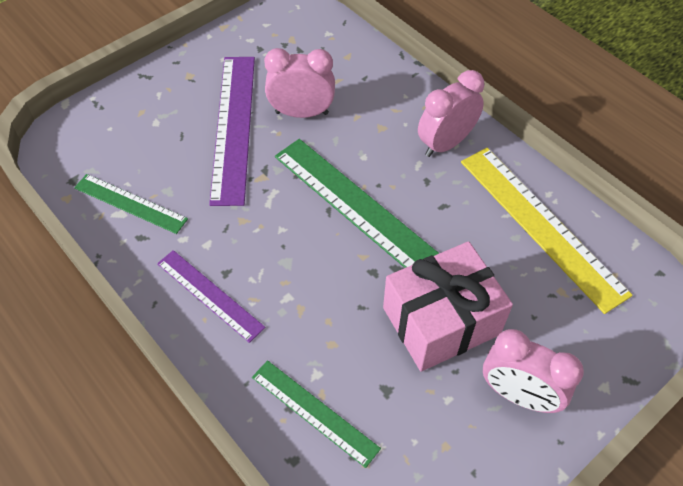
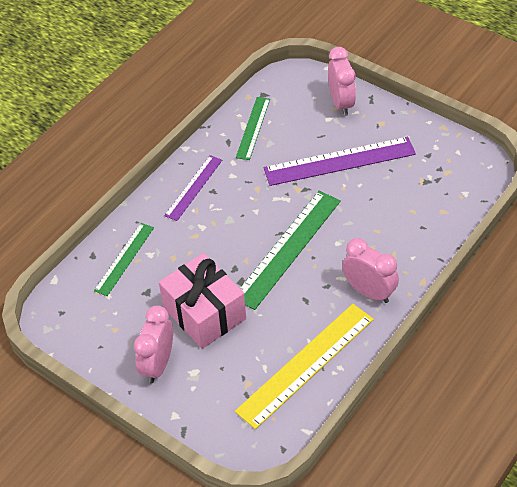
camera: 80 degrees right, 5 degrees down
pink clock [264,48,335,118] -> pink clock moved to [328,47,356,116]

